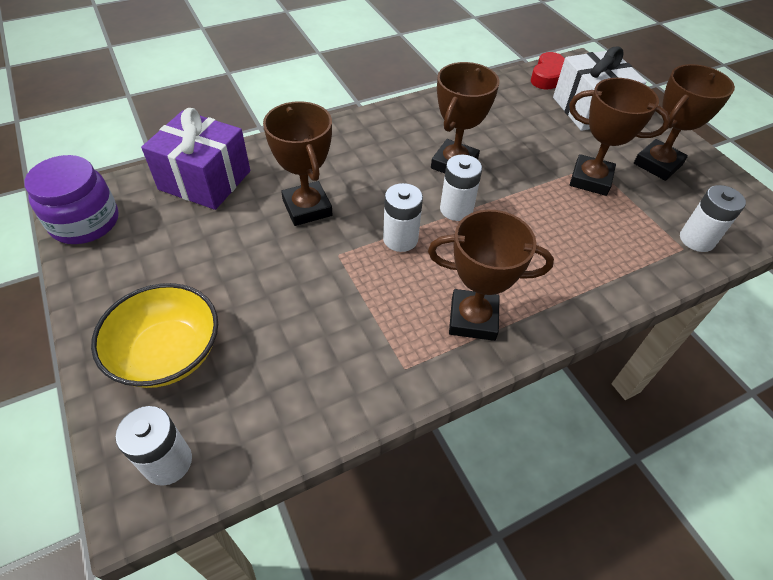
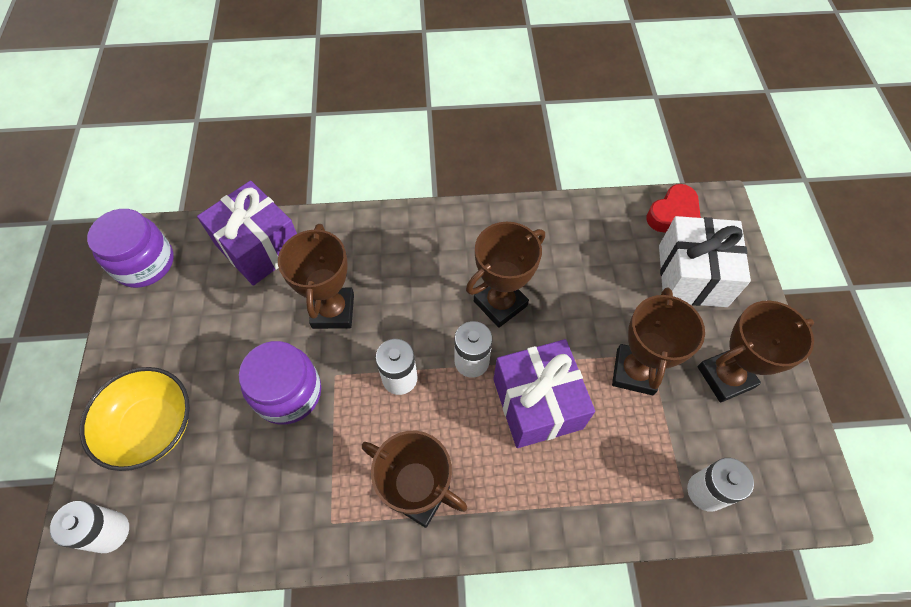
camera: 25 degrees right, 10 degrees up
brown trophy [569,78,670,196] -> brown trophy turned 60 degrees clockwise [612,287,705,395]
none -> purple jar [239,341,321,424]
none -> purple gift [493,339,595,448]

